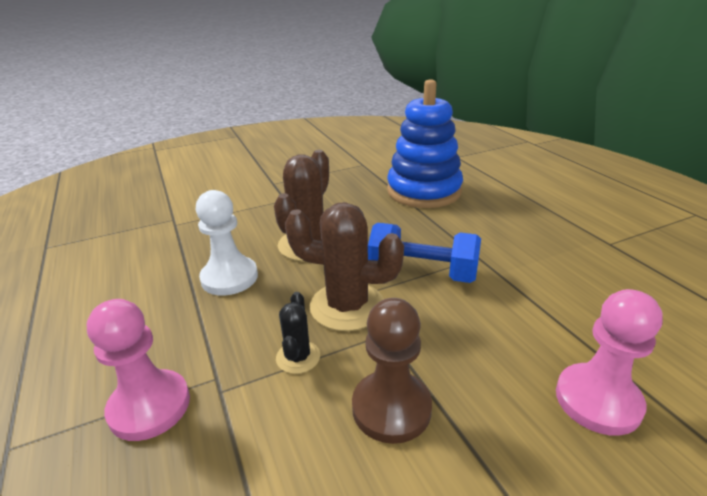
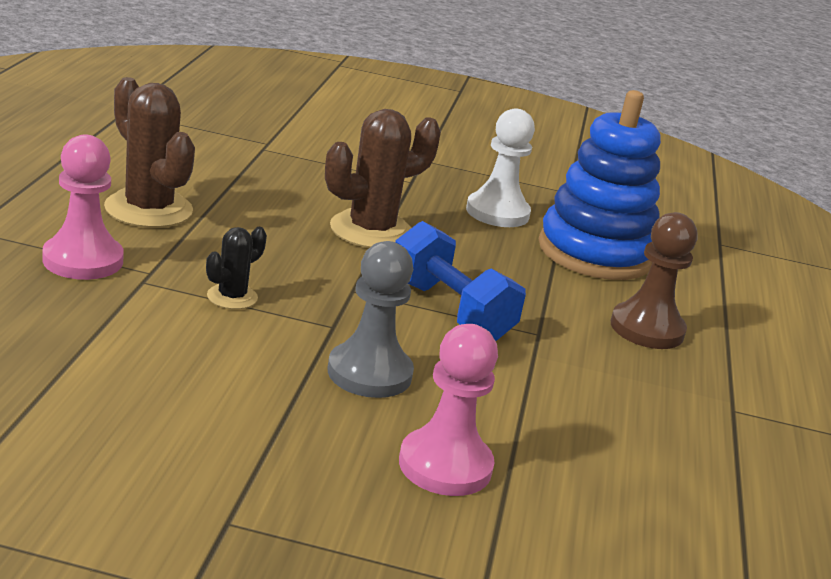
camera: 30 degrees right, 5 degrees down
white pawn [196,190,258,296] -> white pawn moved to [466,108,535,227]
brown cactus [285,202,404,331] -> brown cactus moved to [104,77,195,228]
brown pawn [352,298,432,444] -> brown pawn moved to [611,212,697,349]
none -> grey pawn [328,241,414,398]

